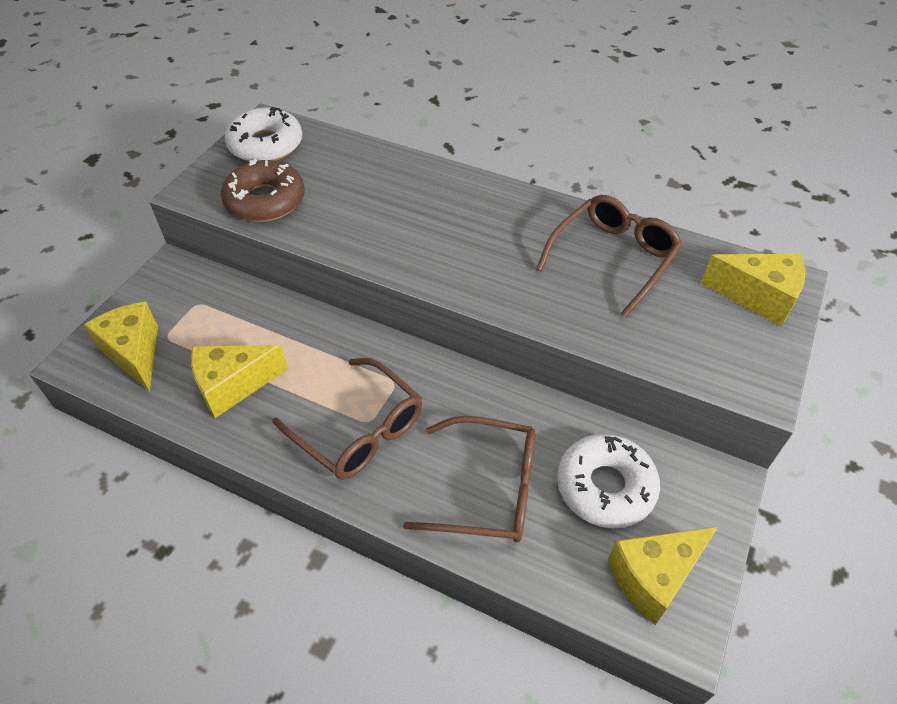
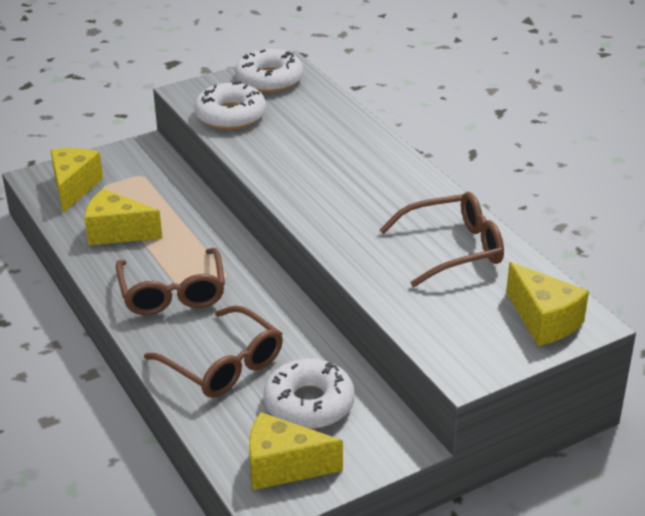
camera: 35 degrees right, 15 degrees down
brown donut [221,159,305,222] -> white donut [194,81,266,130]

